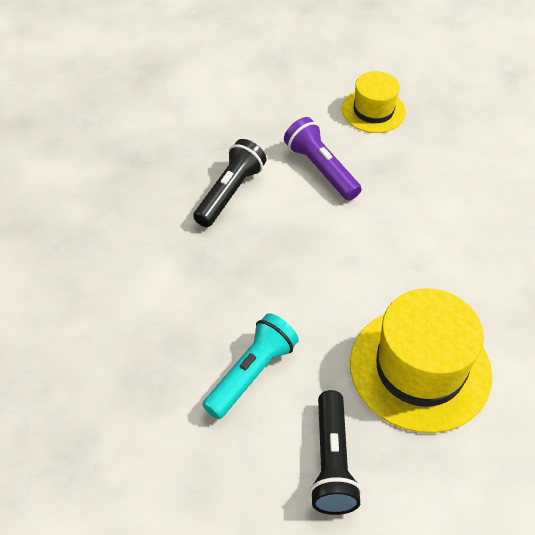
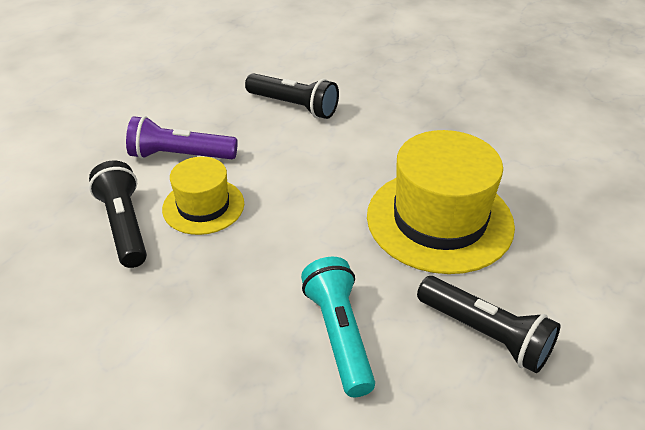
camera: 50 degrees left, 10 degrees down
yellow hat [342,71,406,133] -> yellow hat moved to [162,157,244,235]
none -> black flashlight [245,73,339,119]

